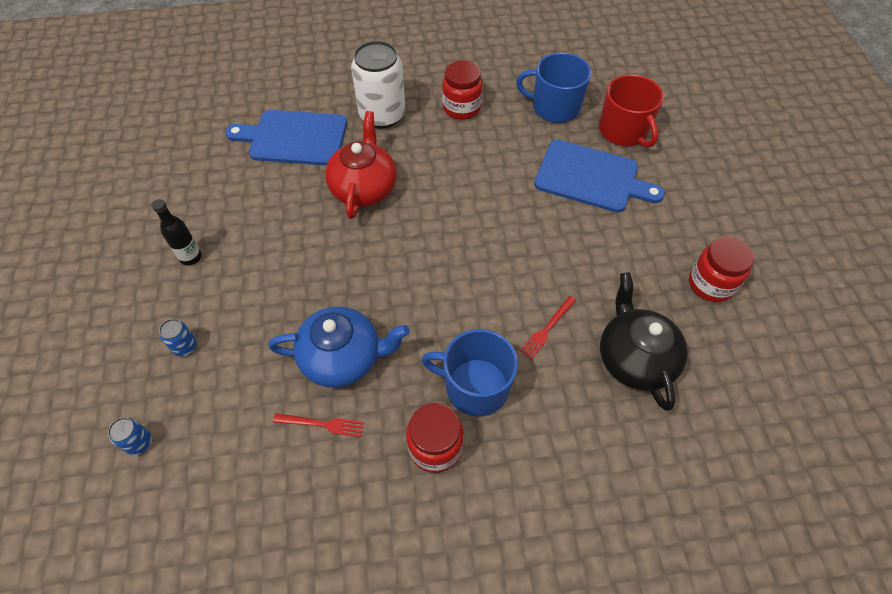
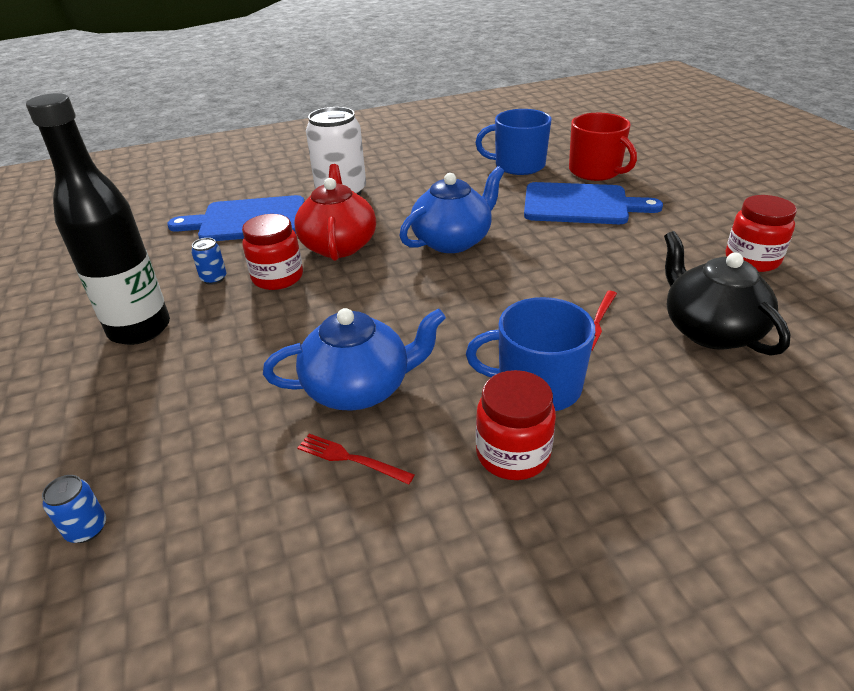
camera: 10 degrees left, 20 degrees down
black bottle [152,199,202,266] -> black bottle [26,93,170,345], size x2.15
blue can [159,319,197,356] -> blue can moved to [191,238,226,285]
red fork [273,413,364,437] -> red fork turned 150 degrees counterclockwise [297,434,415,485]
red jar [442,60,483,120] -> red jar moved to [242,214,303,290]
none -> blue teapot [399,166,504,253]

